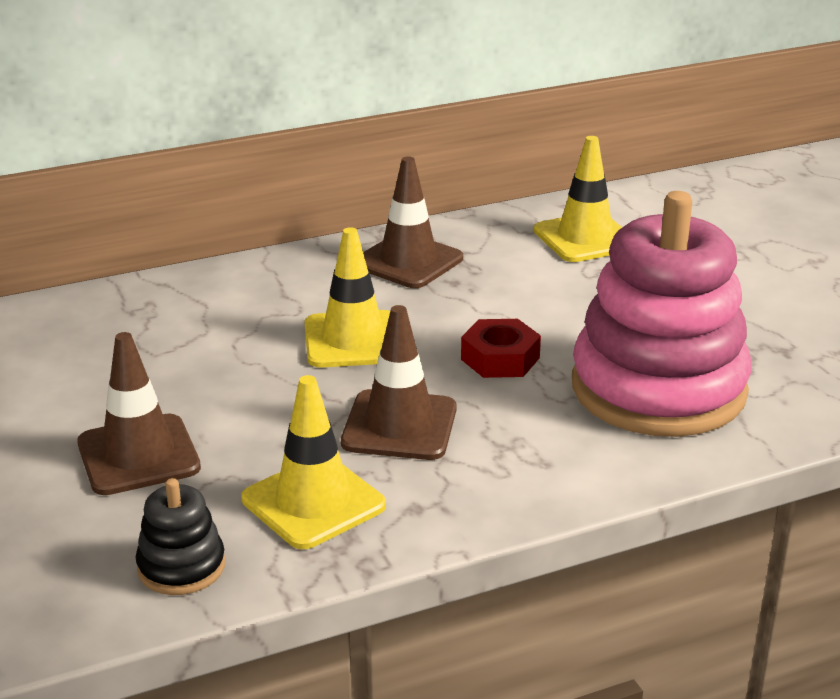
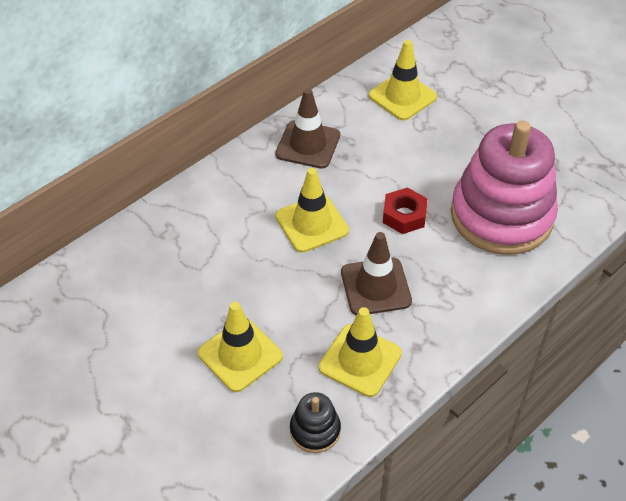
camera: 20 degrees left, 20 degrees up
brown traffic cone [77,332,201,495] -> yellow traffic cone [198,302,283,392]

